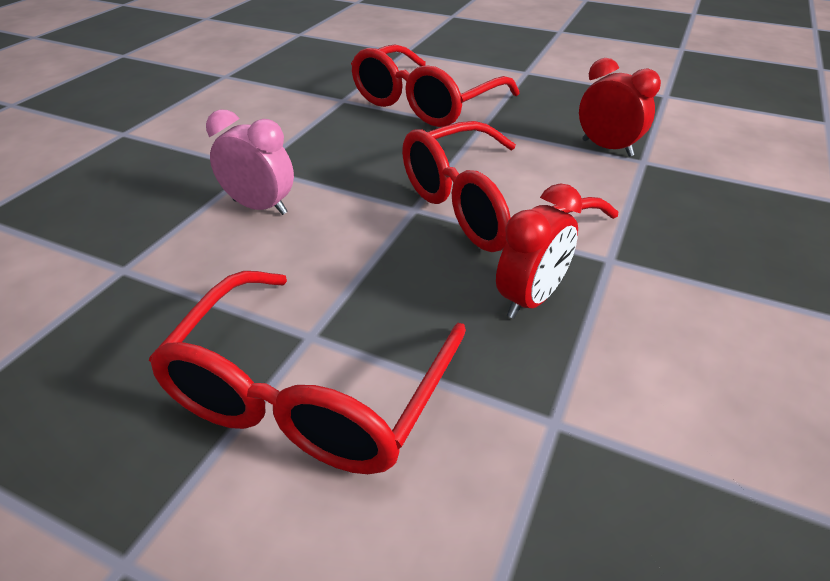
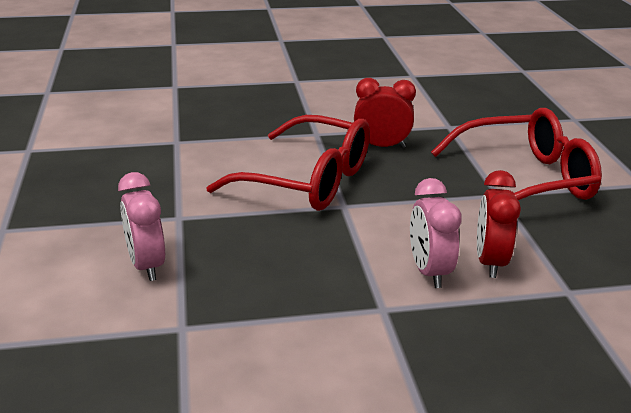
camera: 125 degrees left, 10 degrees down
red glasses [351,44,520,127] -> pink clock [118,172,165,281]
red clock [579,58,661,157] -> red clock moved to [477,170,521,278]

